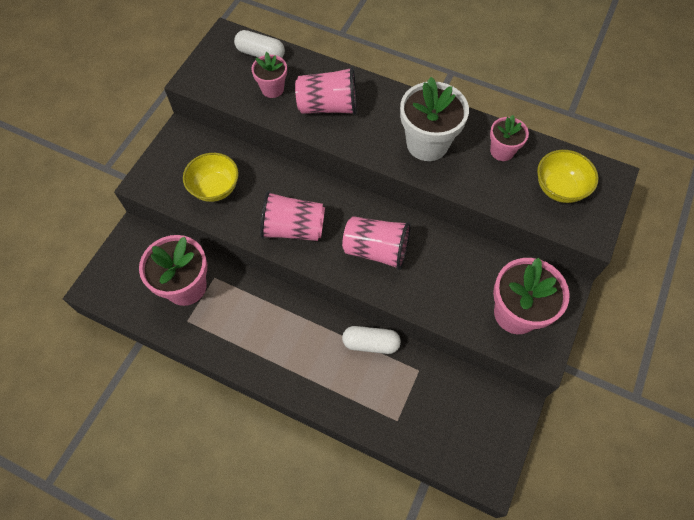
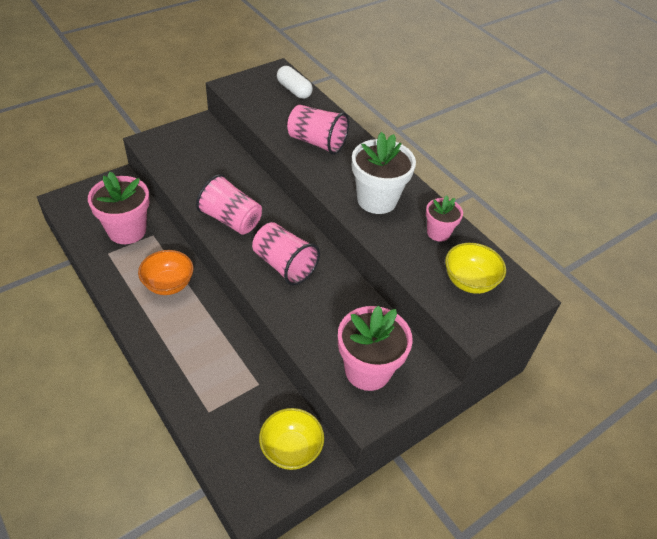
camera: 25 degrees right, 15 degrees down
yellow bowl [183,153,239,202] -> yellow bowl moved to [259,408,324,470]
pink flower pot [251,52,287,98] -> none
white capsule [342,326,401,354] -> none
none -> orange bowl [138,250,193,295]

